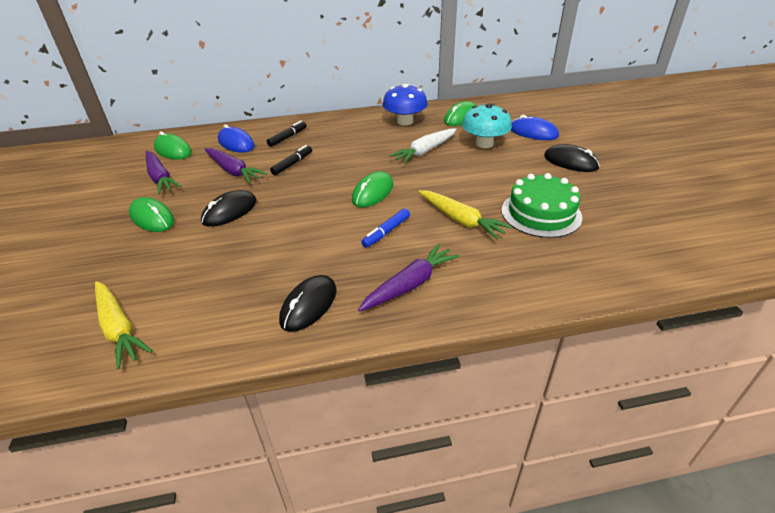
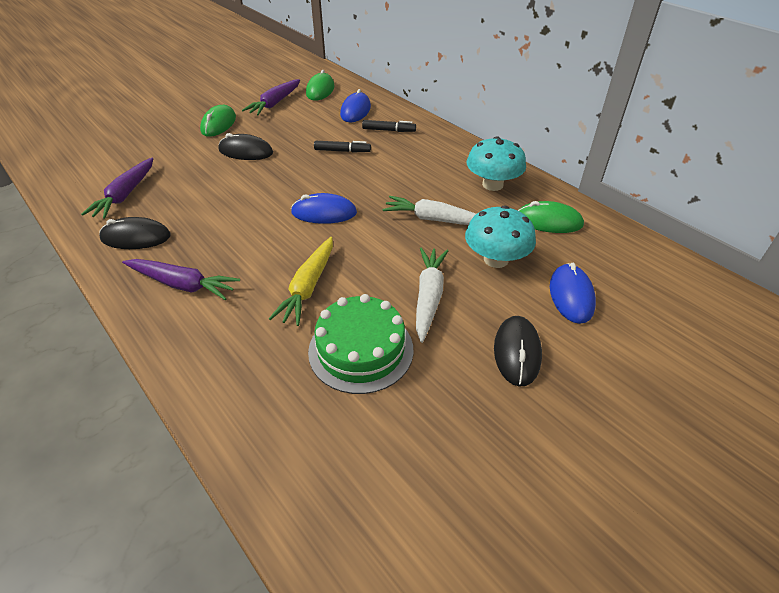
camera: 60 degrees right, 5 degrees up
yellow carrot [95,281,152,369] -> none
purple carrot [204,148,267,183] -> purple carrot moved to [81,158,153,219]
green mouse [352,171,393,207] -> blue mouse [291,193,357,224]
blue marker [361,208,410,248] -> none
blue mushroom [383,84,428,125] -> turquoise mushroom [467,136,526,191]
none -> white carrot [416,247,448,343]

